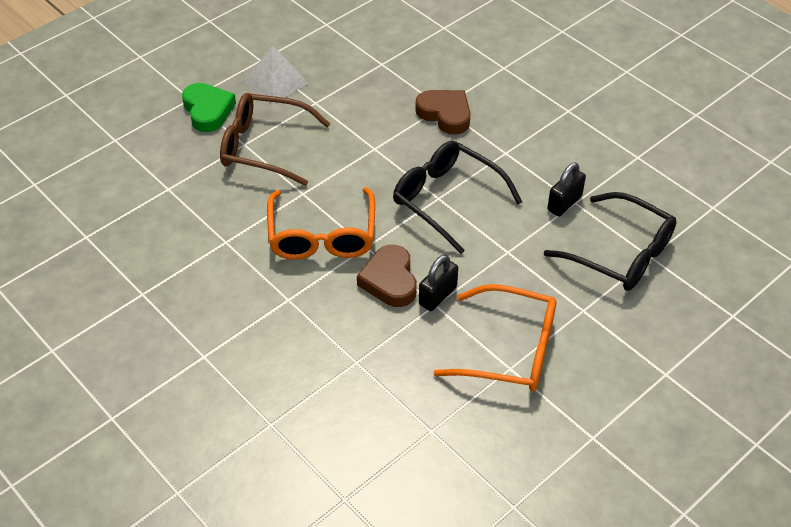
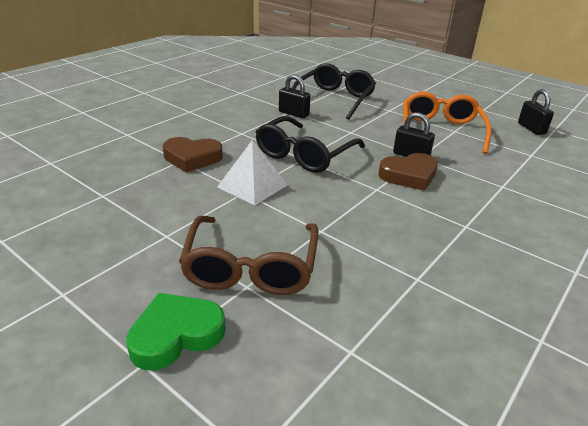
camera: 100 degrees left, 15 degrees down
white pyramid [244,45,309,104] -> white pyramid moved to [217,140,288,206]
orange glasses [267,187,375,260] -> none
brown heart [415,90,471,135] -> brown heart turned 120 degrees counterclockwise [163,137,223,172]
none -> black padlock [518,89,554,135]

